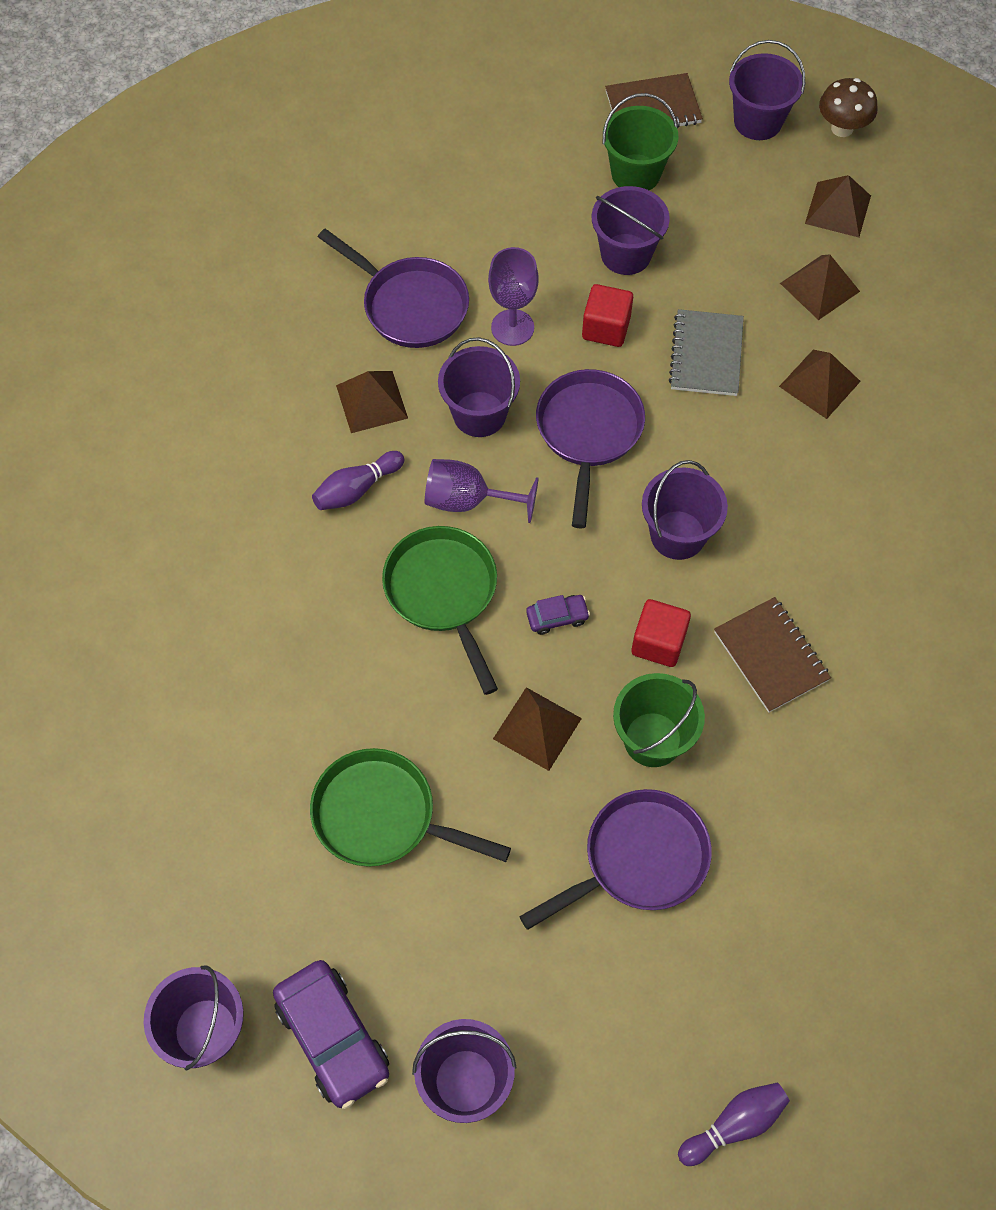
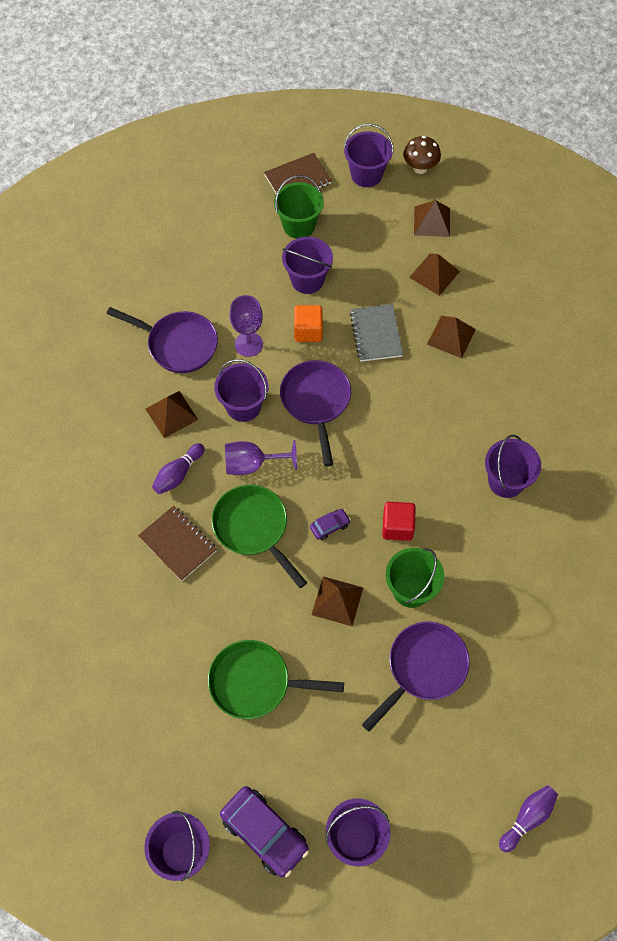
camera: 15 degrees left, 0 degrees up
red cube [582,284,633,347] -> orange cube [294,305,323,342]
purple bucket [642,460,728,560] -> purple bucket moved to [485,435,541,498]
brown notebook [714,597,831,713] -> brown notebook moved to [138,506,217,581]

